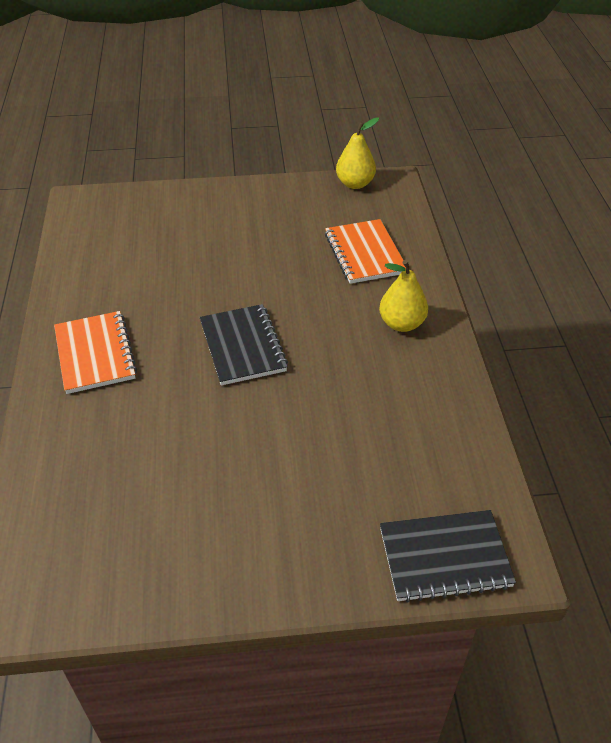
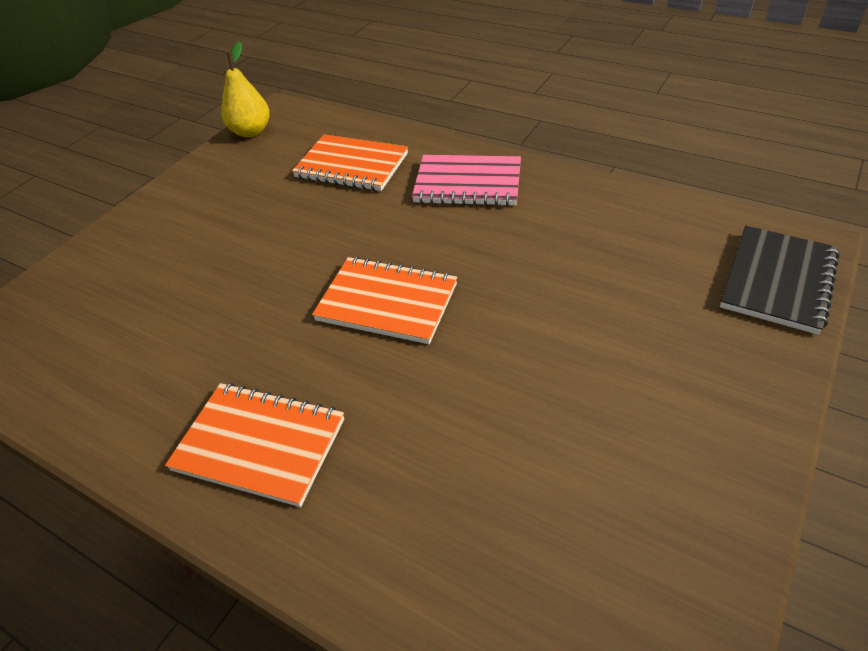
camera: 50 degrees left, 0 degrees up
black notebook [200,304,288,386] -> orange notebook [312,257,457,344]
yellow pear [379,260,428,332] -> pink notebook [412,155,521,206]

